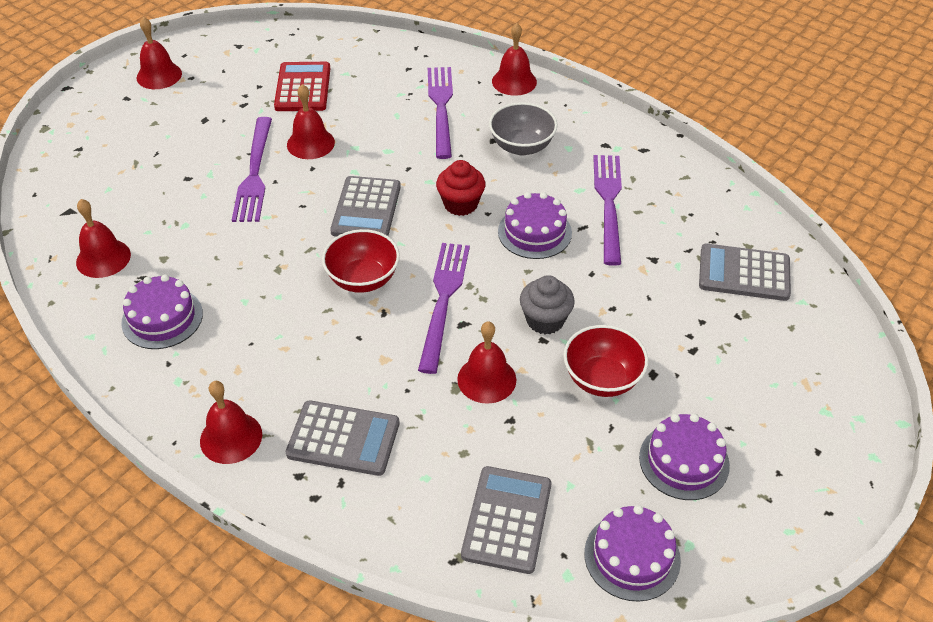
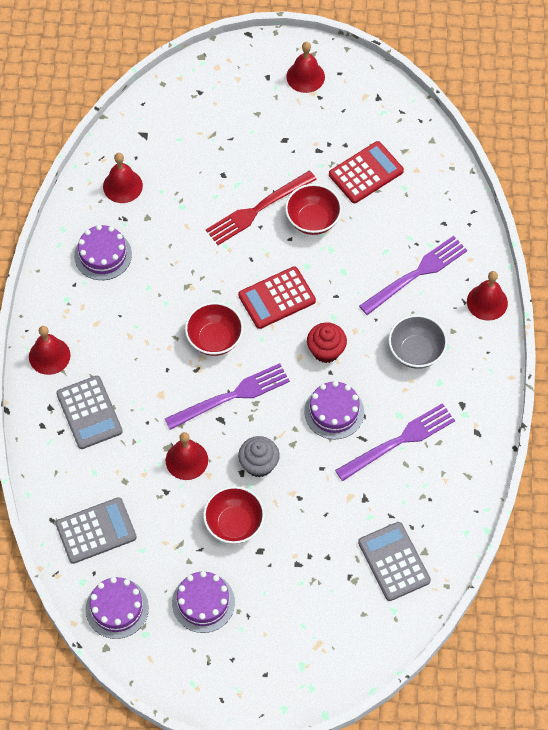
camera: 55 degrees right, 15 degrees up
purple fork [232,117,272,222] -> red fork [206,171,317,245]
red bell [287,84,335,159] -> red bowl [285,184,342,235]
grey calculator [330,176,401,237] -> red calculator [238,266,316,329]

